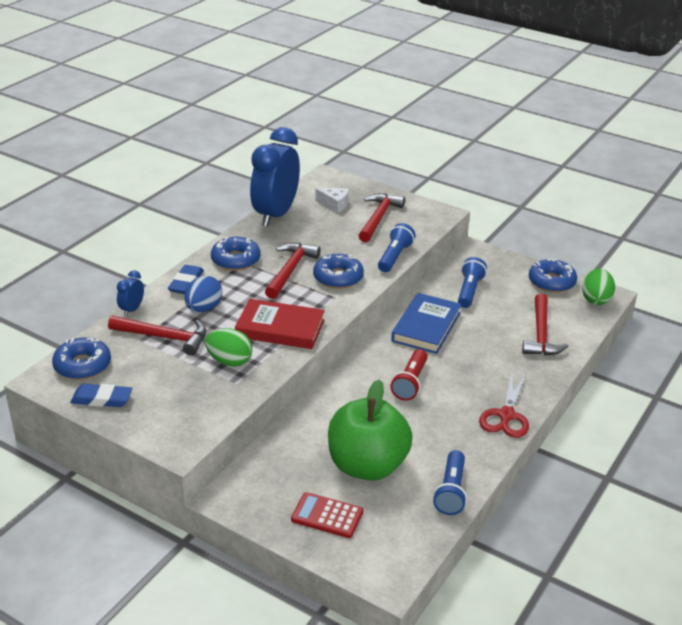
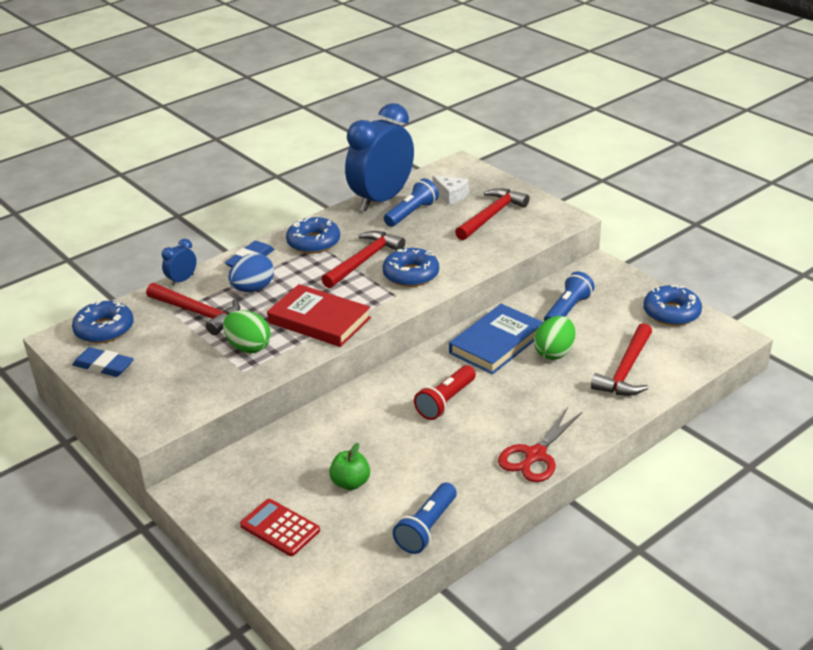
camera: 20 degrees right, 0 degrees up
green apple [328,380,413,481] -> green apple [329,443,370,490], size x0.43
blue flashlight [378,223,416,272] -> blue flashlight moved to [384,178,439,227]
green egg [582,269,615,305] -> green egg moved to [534,316,576,360]

